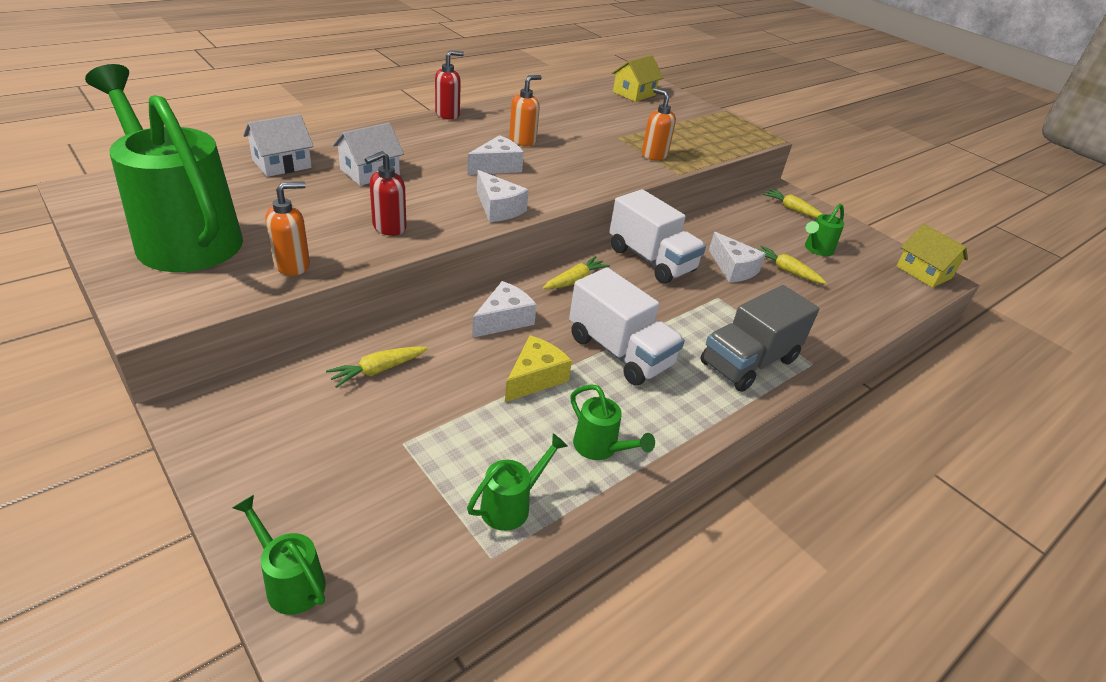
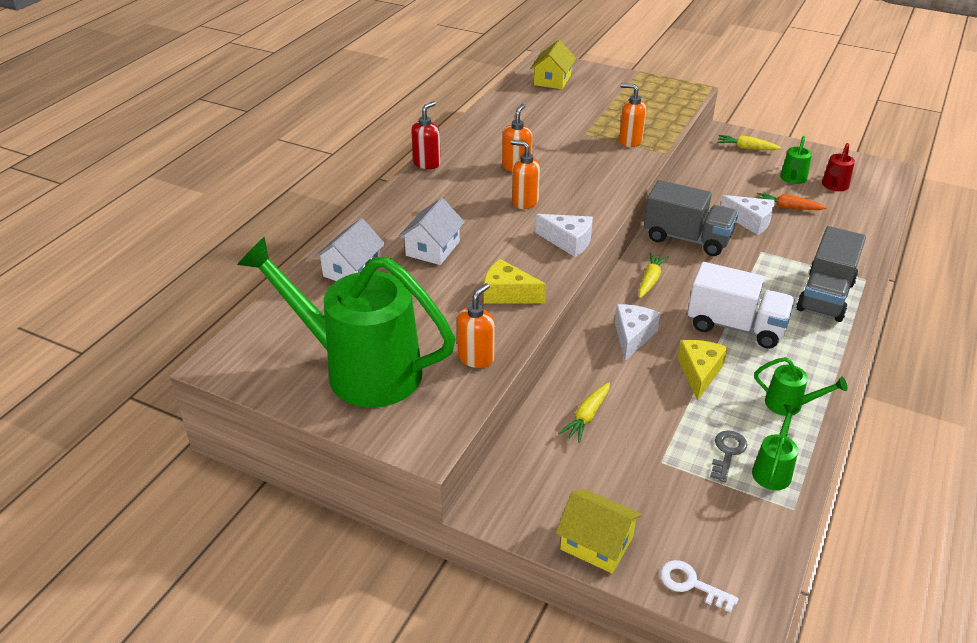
camera: 20 degrees left, 0 degrees up
green watering can [233,495,326,615] -> white key [660,560,739,613]
red soap dispenser [364,151,407,236] -> yellow cheese [484,259,546,304]
white cheese [467,135,524,175] -> orange soap dispenser [510,140,540,209]
white truck [609,189,706,284] -> grey truck [644,180,738,256]
yellow carrot [757,246,827,284] -> orange carrot [757,193,827,210]
yellow house [897,224,968,288] -> yellow house moved to [556,489,642,574]
none -> grey key [710,430,747,482]
none -> red watering can [822,143,855,191]

